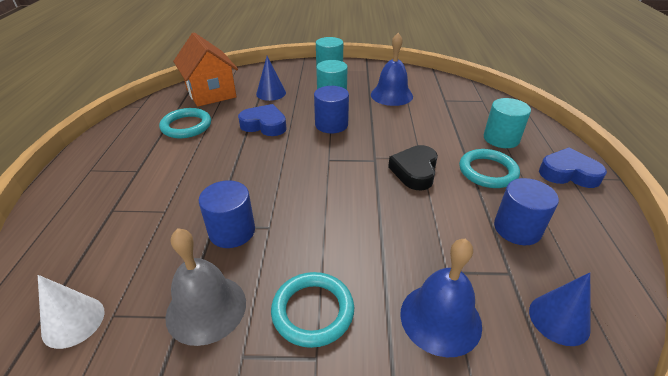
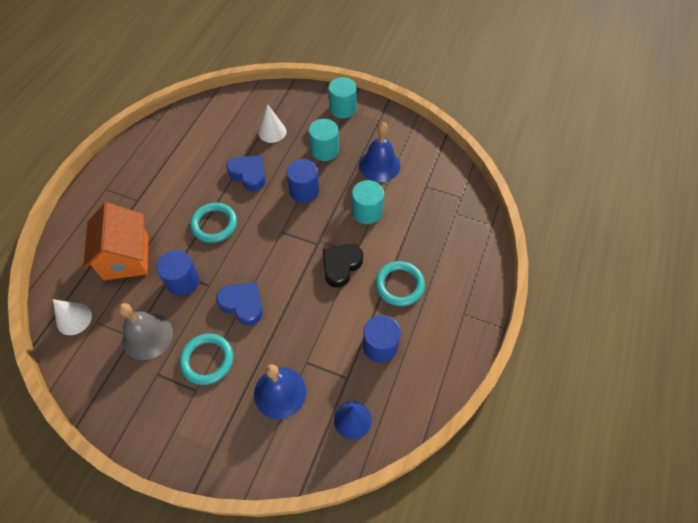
camera: 20 degrees right, 20 degrees up
turquoise ring [159,108,211,138] -> turquoise ring moved to [190,203,237,243]
orange house [173,32,238,107] -> orange house moved to [83,202,148,280]
blue cone [256,56,286,101] -> white cone [258,104,286,143]
turquoise cylinder [484,98,531,148] -> turquoise cylinder moved to [352,180,384,224]
blue heart [539,147,607,188] -> blue heart moved to [216,282,263,326]

